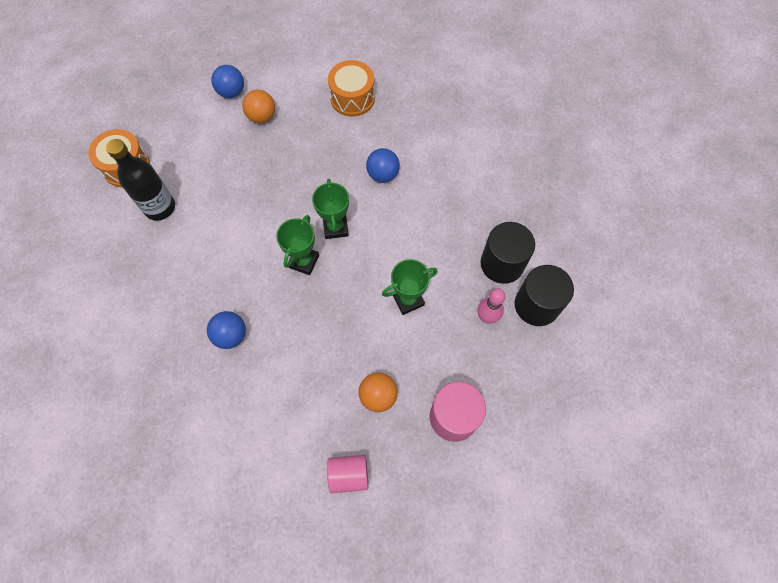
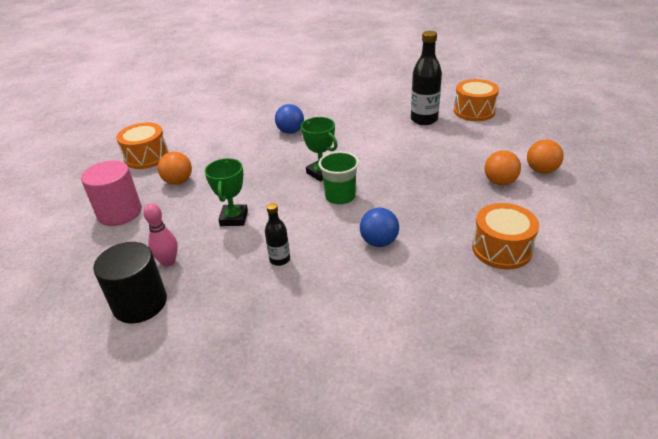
camera: 120 degrees right, 30 degrees down
blue ball [211,65,244,98] -> orange ball [527,139,564,174]
green trophy [312,179,349,239] -> green cup [318,151,359,204]
pink cylinder [327,455,368,493] -> orange drum [116,123,169,169]
black cylinder [480,222,535,284] -> none
none -> black bottle [265,203,290,266]

